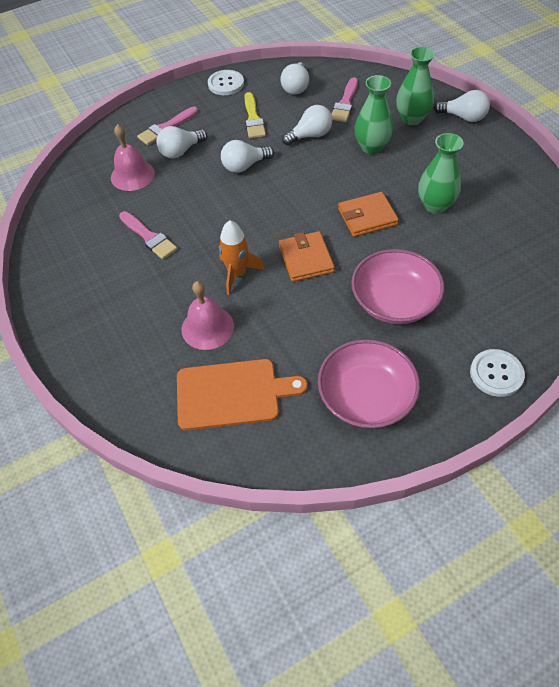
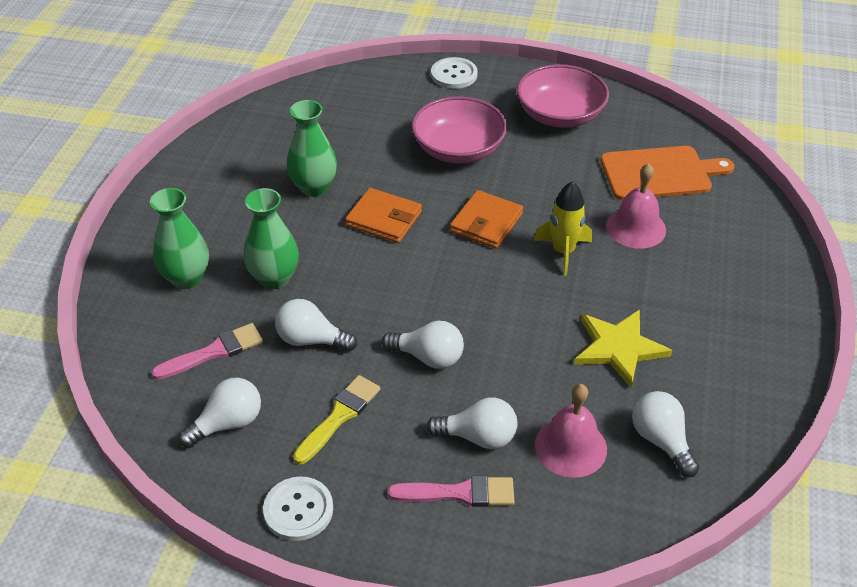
camera: 140 degrees left, 10 degrees down
pink brush [119,211,177,259] -> yellow star [574,309,672,388]
orange cutting board [177,359,308,430] -> orange cutting board turned 135 degrees clockwise [600,146,734,200]
orange rocket [219,220,265,295] -> yellow rocket [533,181,592,276]
white light bulb [434,90,490,122] -> white light bulb moved to [632,391,699,477]

